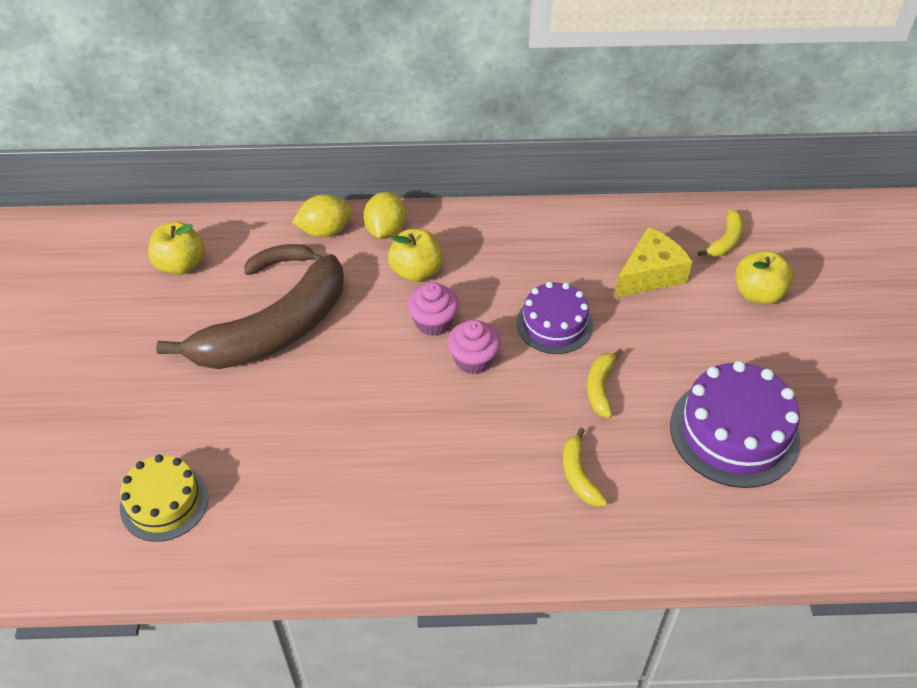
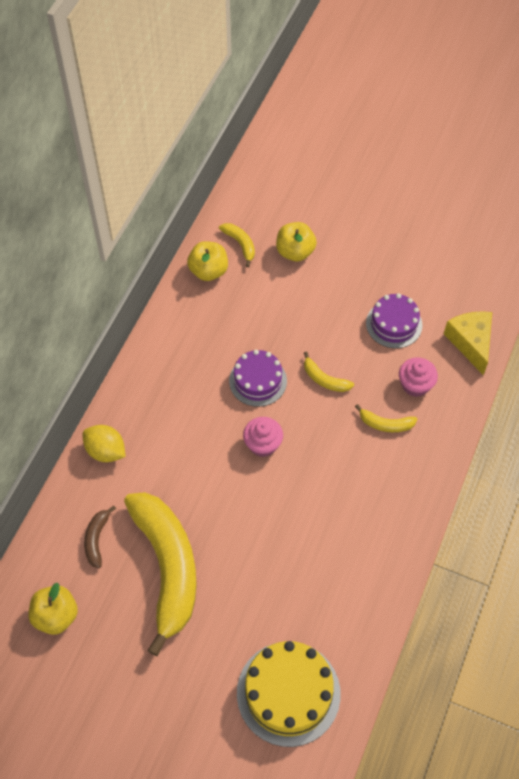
camera: 65 degrees left, 10 degrees up
yellow cake [120,455,208,542] -> yellow cake [237,641,341,747], size x1.55
brown banana [156,254,344,369] -> yellow banana [124,492,197,656]
yellow lemon [292,194,352,237] -> none
yellow apple [388,229,443,282] -> yellow apple moved to [187,241,228,281]
pink cupcake [407,282,459,336] -> pink cupcake moved to [399,358,438,397]
yellow cheese [614,227,692,298] -> yellow cheese moved to [444,311,492,375]
purple cake [670,361,800,488] -> purple cake [366,293,422,348], size x0.65

